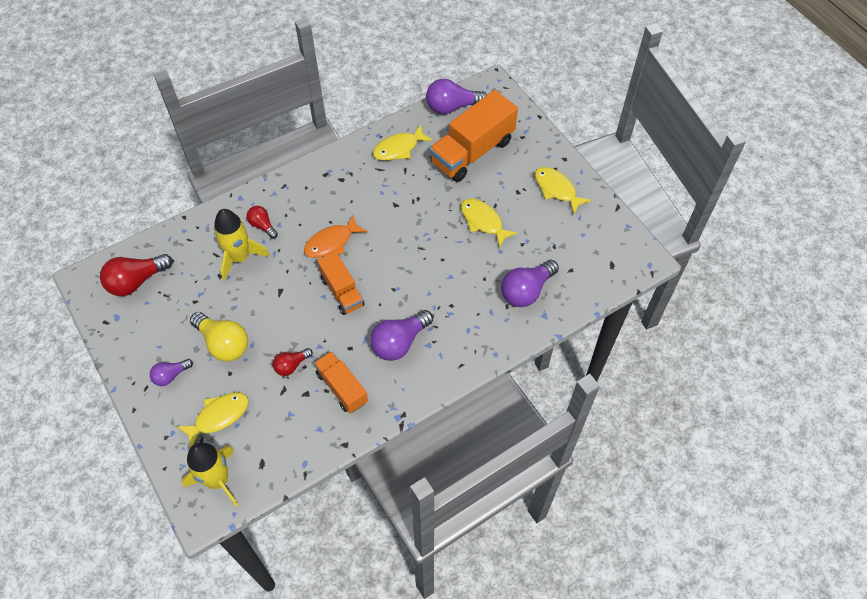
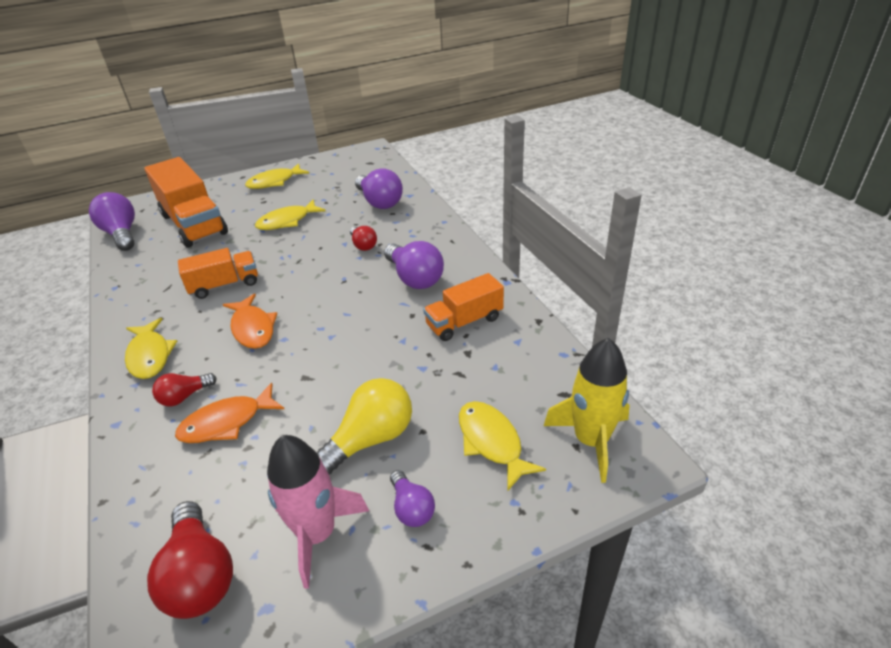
camera: 80 degrees left, 20 degrees down
yellow rocket [214,209,270,281] -> orange fish [175,383,284,443]
red light bulb [273,348,313,376] -> red light bulb moved to [350,226,377,251]
orange truck [317,251,365,315] -> orange truck moved to [178,248,258,299]
yellow fish [373,124,433,161] -> yellow fish moved to [125,318,177,379]
purple light bulb [426,79,487,114] -> purple light bulb turned 150 degrees clockwise [89,192,135,251]
none -> pink rocket [267,435,369,589]

